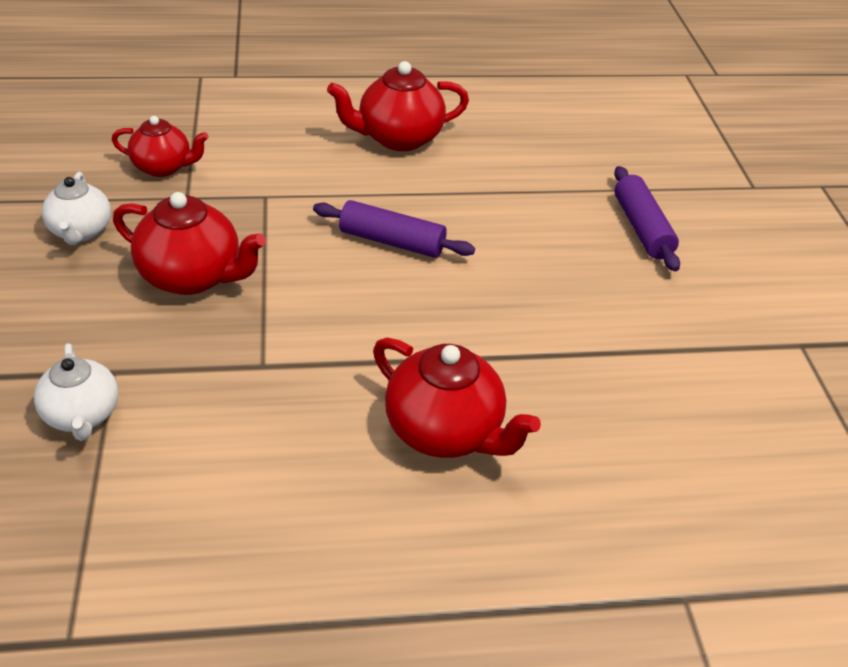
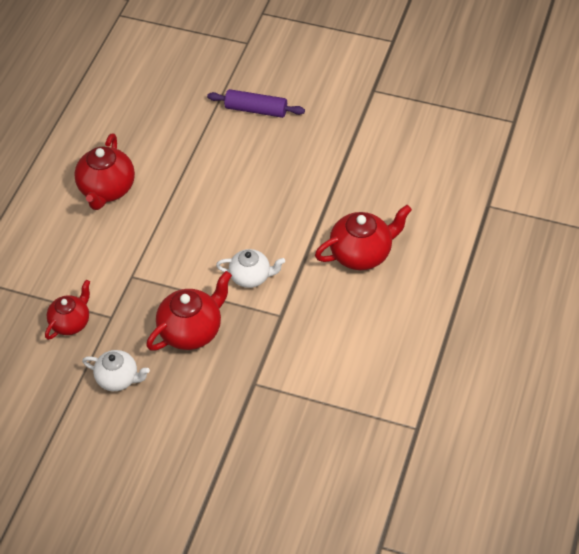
camera: 60 degrees left, 10 degrees up
white teapot [34,343,118,441] -> white teapot moved to [216,249,285,288]
purple rolling pin [313,200,475,258] -> none

